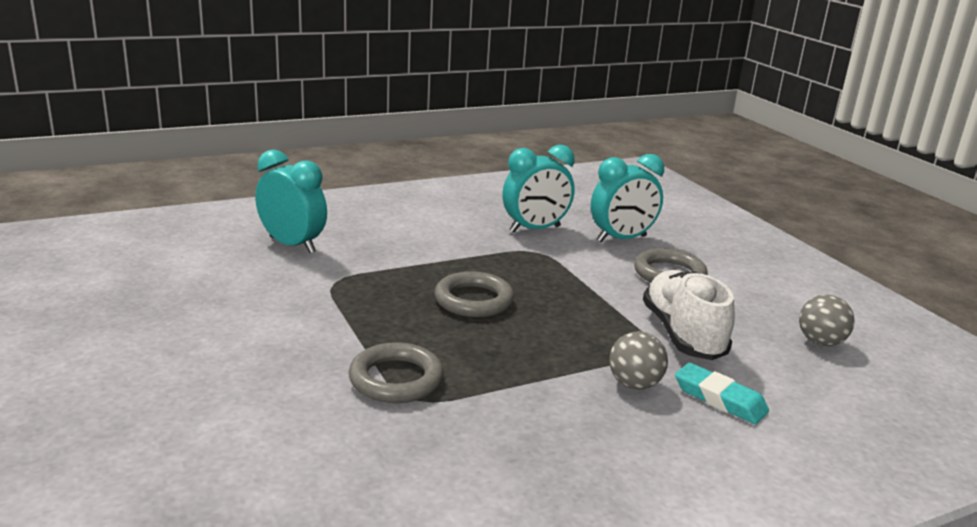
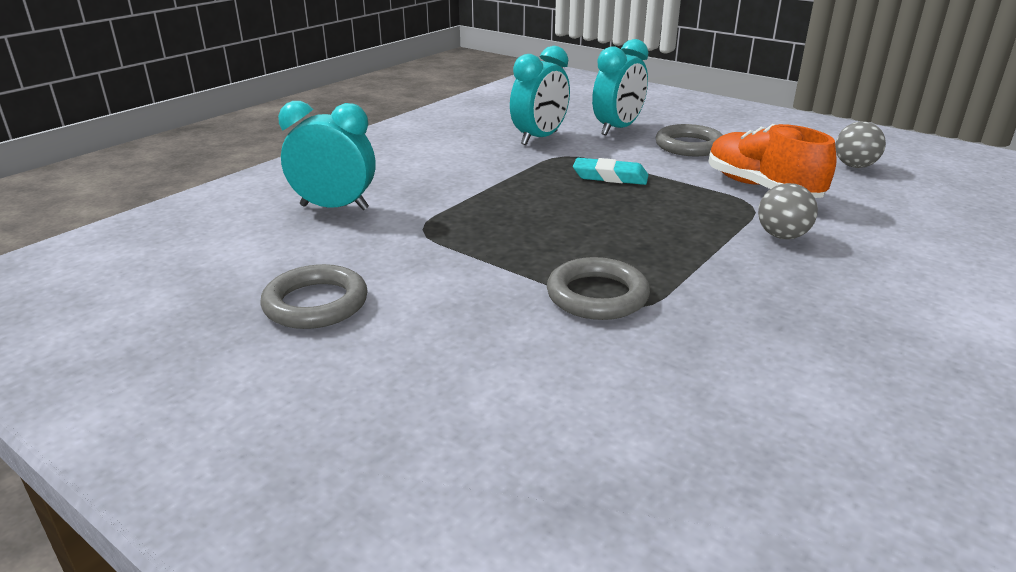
camera: 25 degrees left, 5 degrees up
grey ring [434,271,514,317] -> grey ring moved to [260,264,368,329]
white shoe [643,270,735,360] -> orange shoe [709,124,837,198]
turquoise eraser [675,363,769,424] -> turquoise eraser moved to [573,158,648,185]

